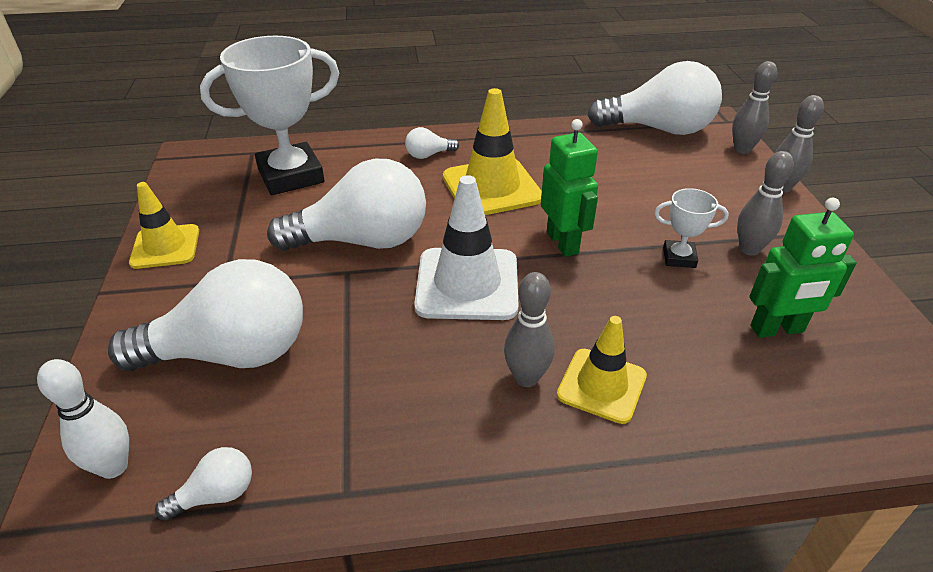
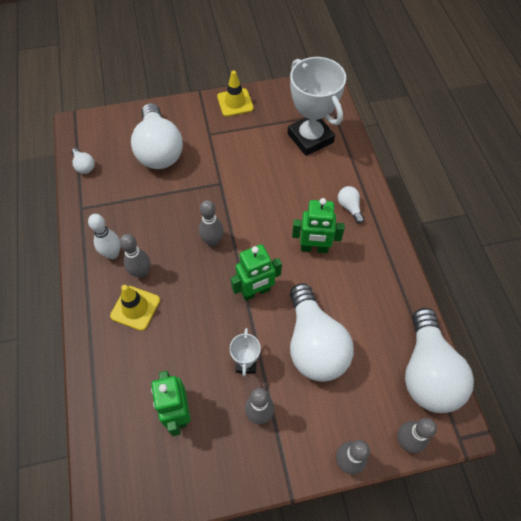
camera: 85 degrees right, 20 degrees up
white bowling pin [37,359,129,479] -> white bowling pin moved to [88,214,121,259]
white light bulb [267,159,426,251] -> white light bulb moved to [290,283,354,382]
white traffic cone [414,175,519,320] -> grey bowling pin [199,200,224,247]
yellow traffic cone [443,88,542,215] -> green robot [292,198,345,253]

